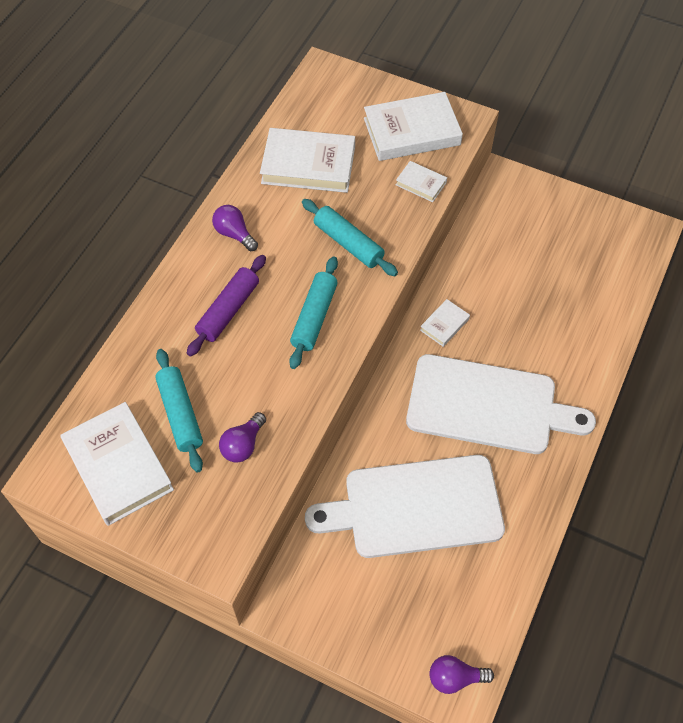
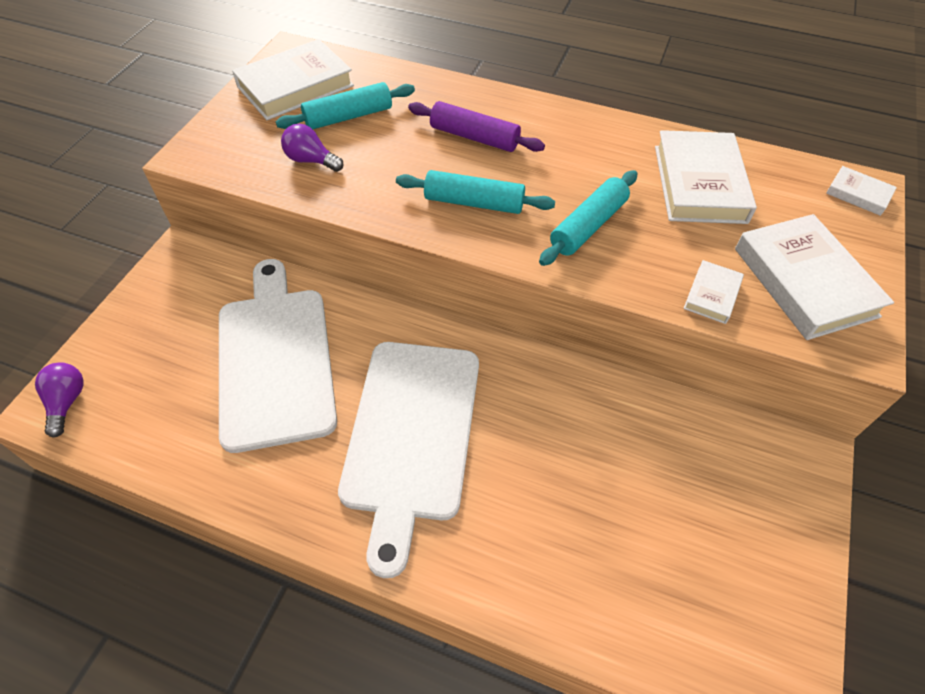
camera: 85 degrees right, 5 degrees down
purple light bulb [212,205,258,251] -> none
white book [420,299,470,347] -> white book moved to [826,166,897,216]

